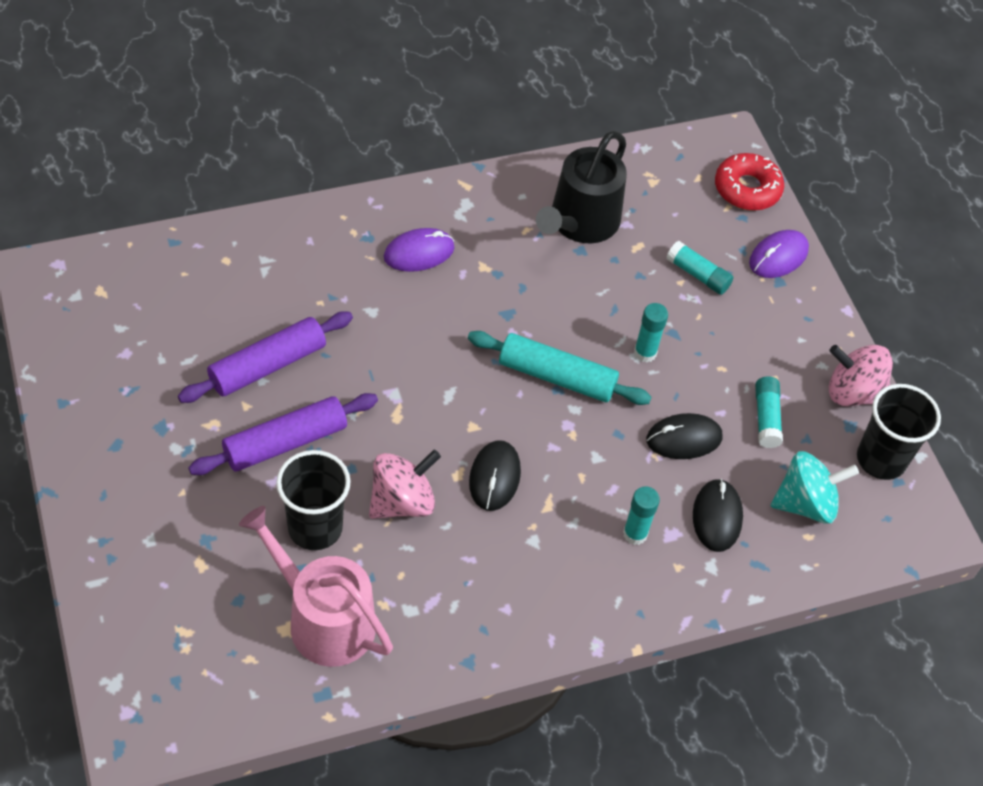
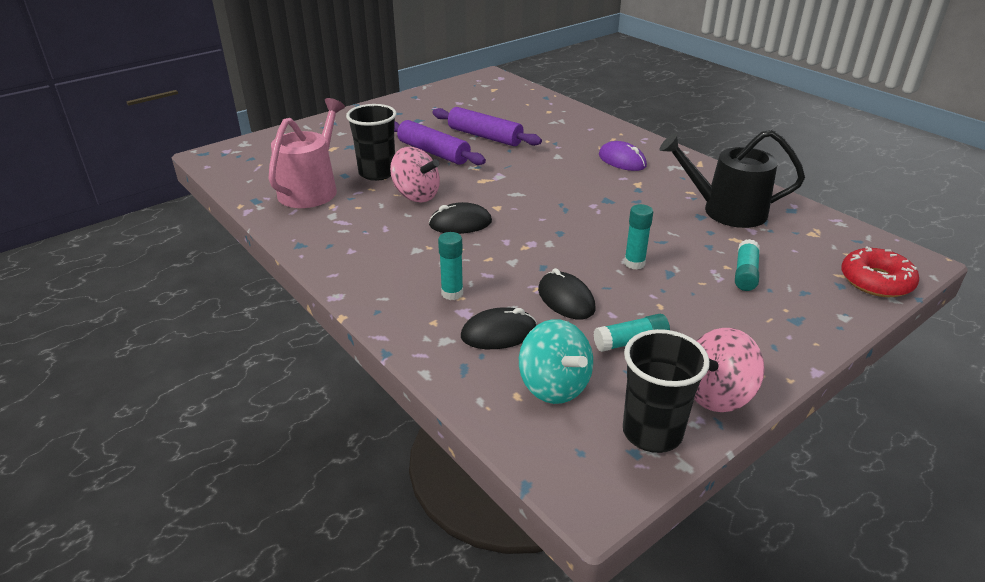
camera: 75 degrees right, 20 degrees down
turquoise rolling pin [468,331,652,405] -> none
purple mouse [749,230,809,278] -> none
pink spinning top [829,345,893,406] -> pink spinning top turned 120 degrees counterclockwise [694,328,765,412]

